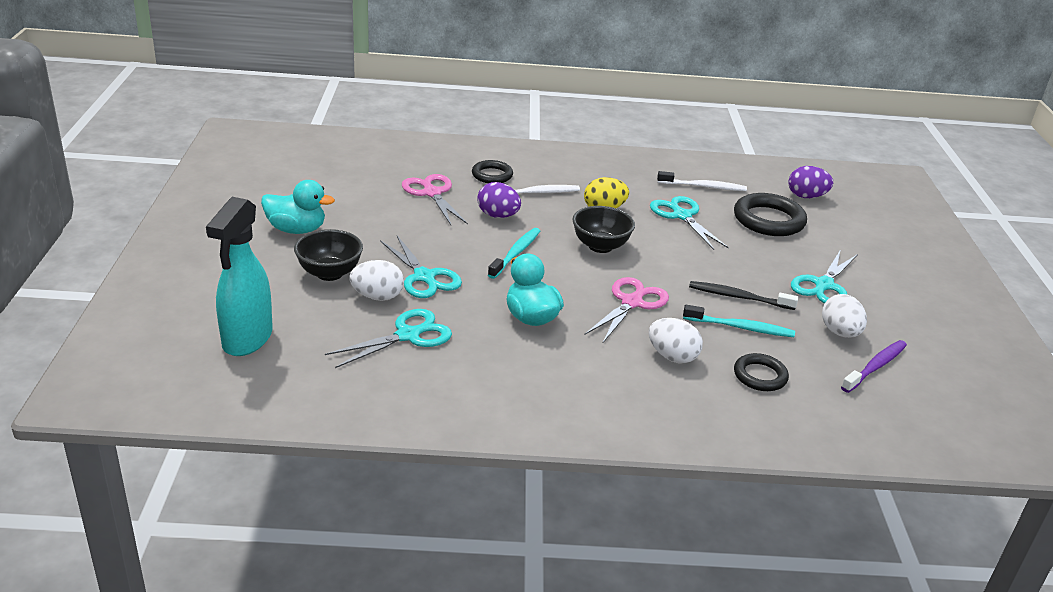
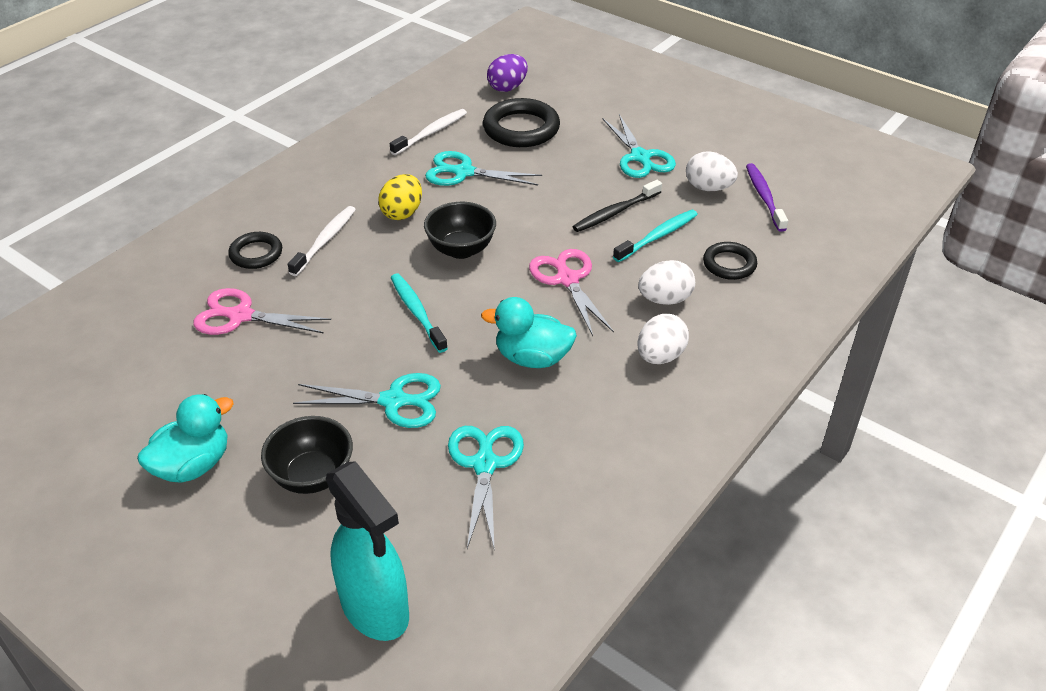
camera: 50 degrees left, 10 degrees up
white egg [349,260,404,301] -> white egg moved to [638,314,689,364]
purple egg [477,182,521,218] -> none

